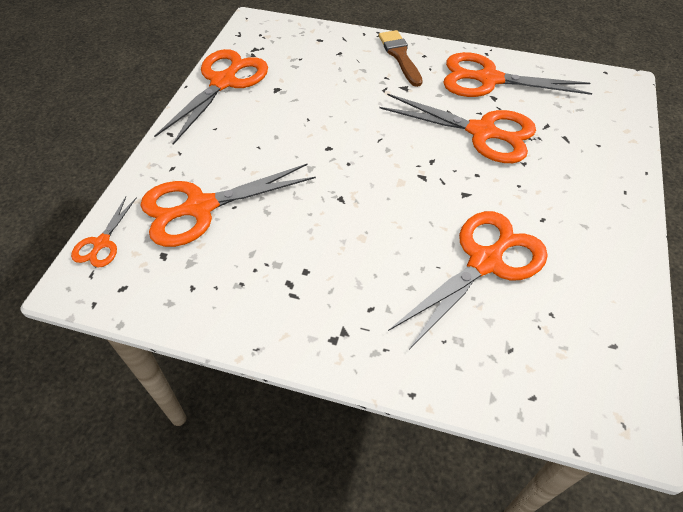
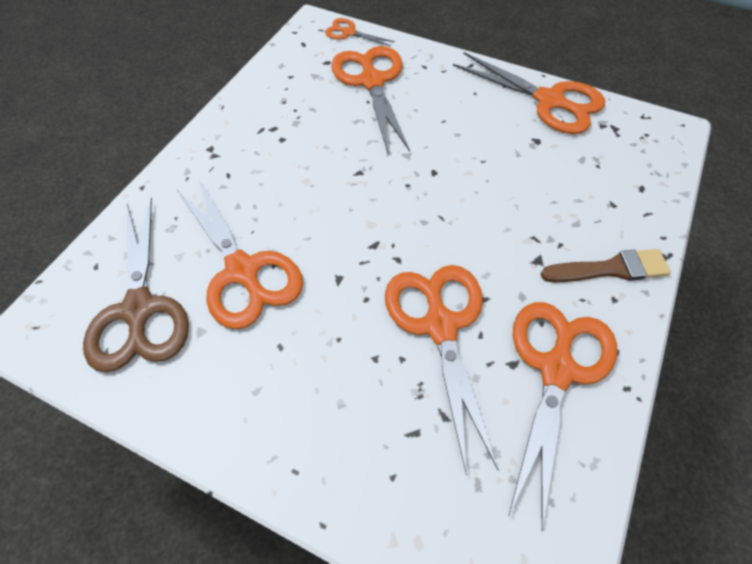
camera: 100 degrees right, 5 degrees up
orange scissors [380,93,536,163] -> orange scissors turned 135 degrees clockwise [385,265,498,476]
none -> brown scissors [83,198,189,372]

